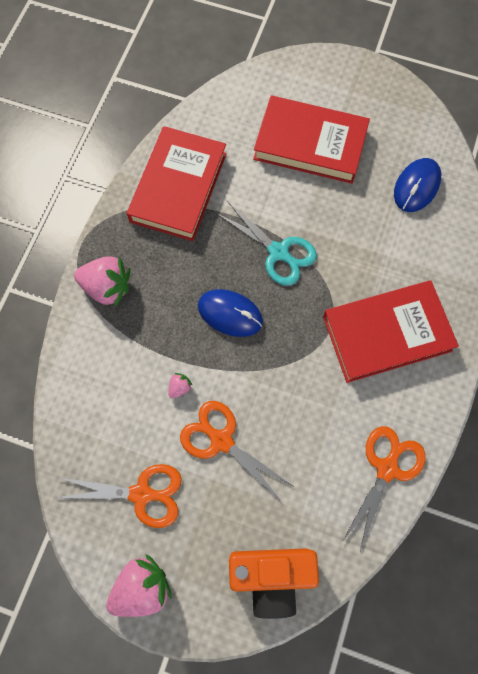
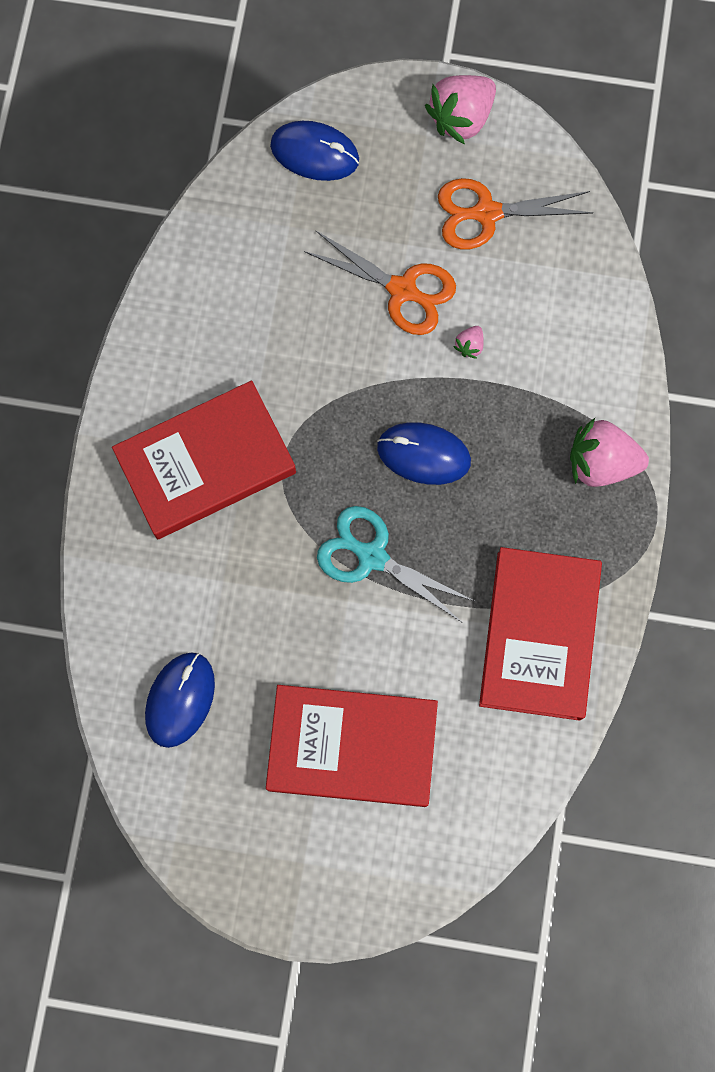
camera: 170 degrees right, 5 degrees up
orange camera [229,548,319,619] -> blue mouse [270,121,359,181]
orange scissors [342,426,426,551] -> none

